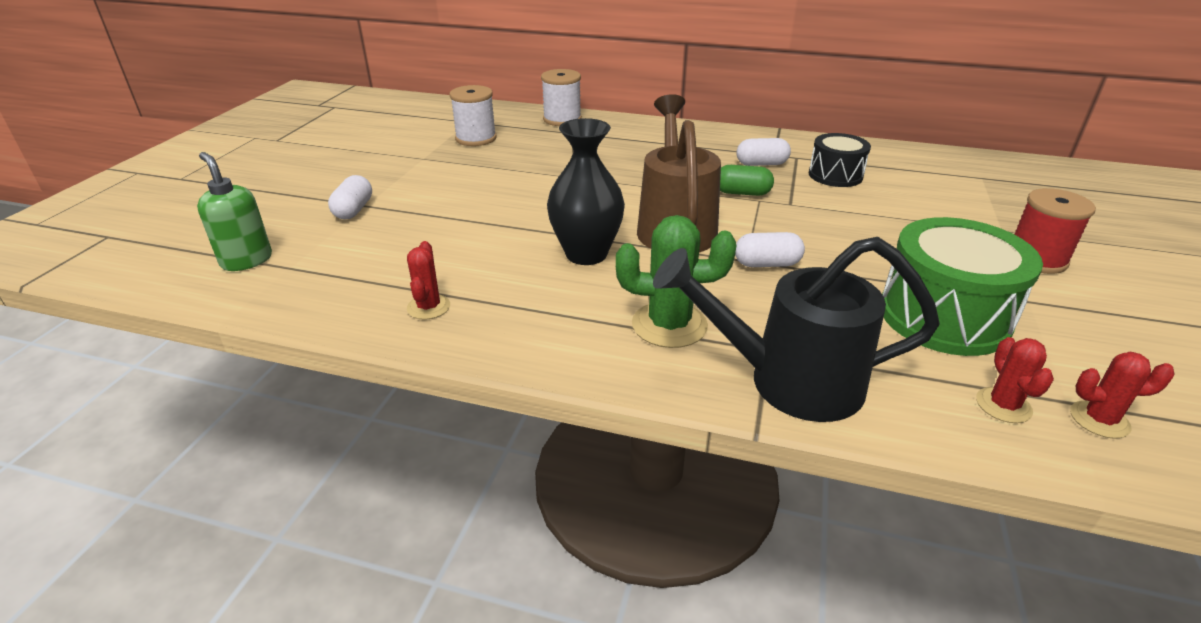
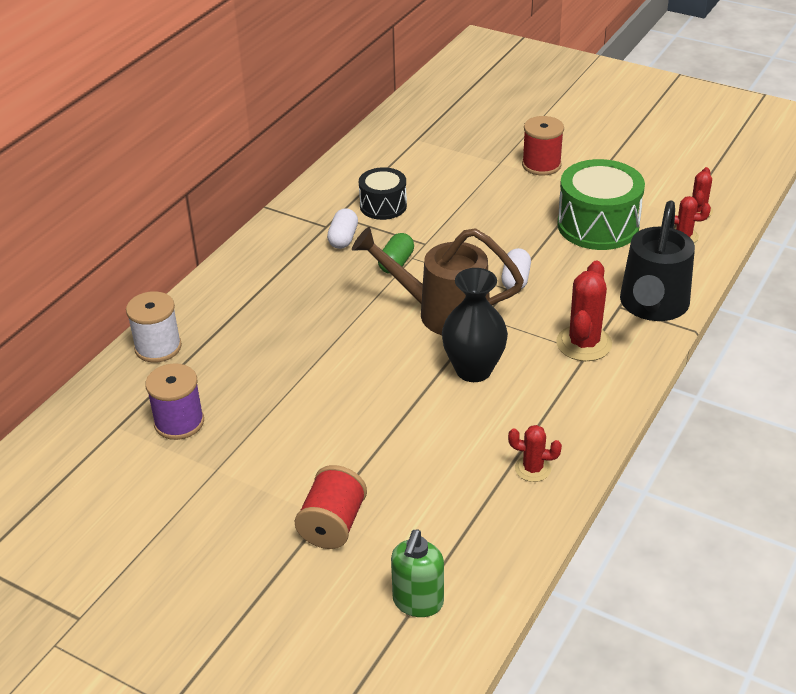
camera: 75 degrees left, 5 degrees up
green soap dispenser [197,152,272,271] -> green soap dispenser turned 45 degrees counterclockwise [391,530,444,617]
white capsule [328,175,372,219] -> red spool [295,465,367,549]
white spool [450,85,497,146] -> purple spool [145,363,204,440]
green cactus [616,215,736,348] -> red cactus [556,261,612,361]

